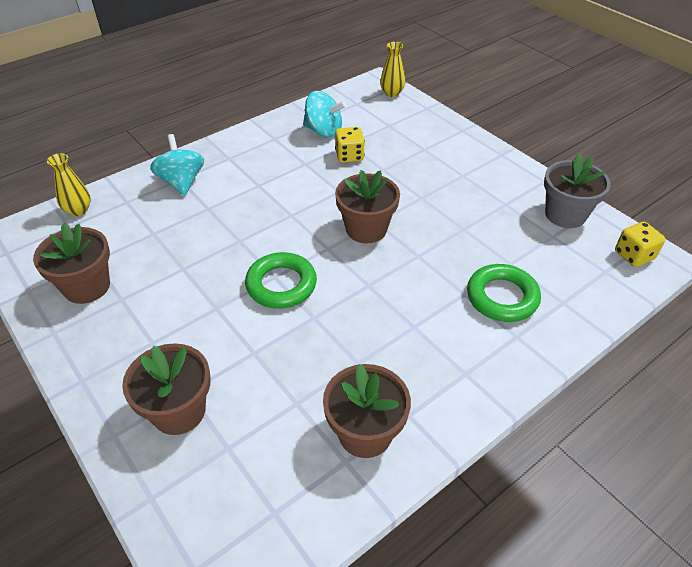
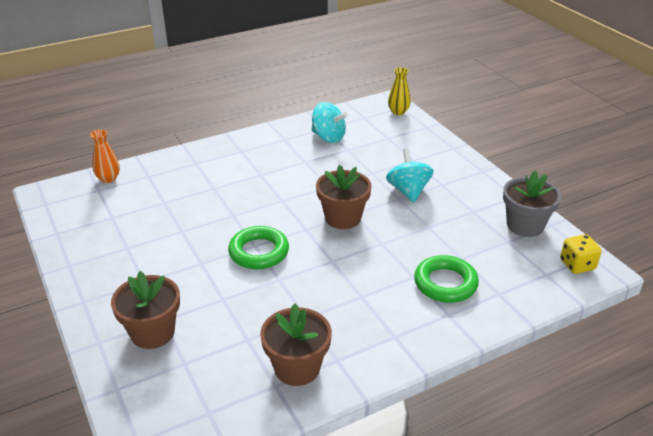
camera: 10 degrees right, 10 degrees down
brown flower pot [33,223,110,304] -> none
yellow vase [47,153,91,216] -> orange vase [90,130,120,183]
turquoise spinning top [150,134,204,196] -> turquoise spinning top moved to [386,148,434,203]
yellow dice [335,127,365,163] -> none

